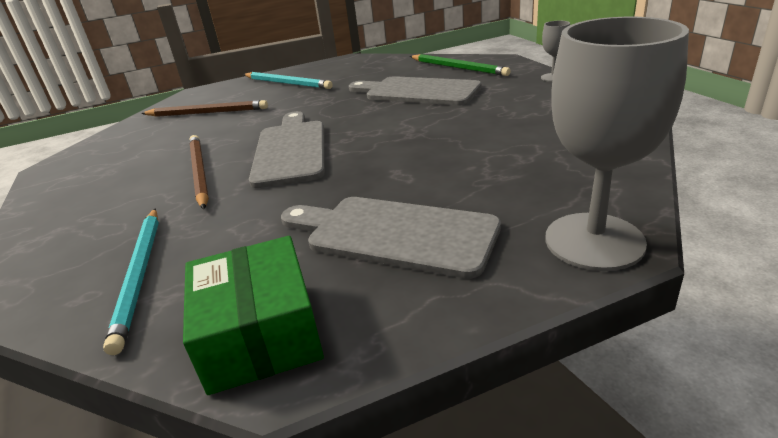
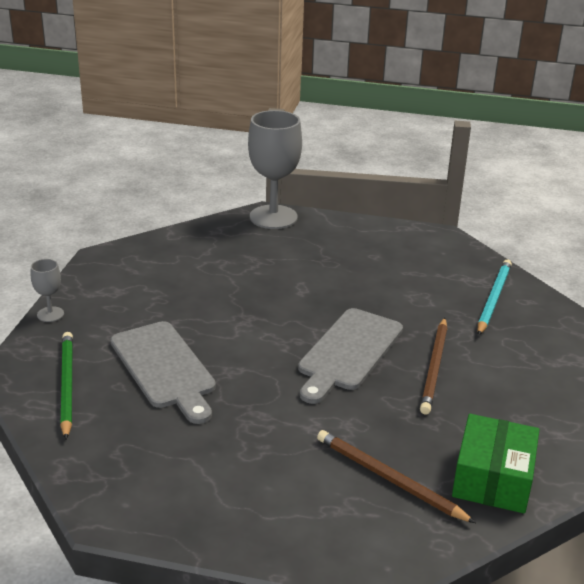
camera: 150 degrees left, 0 degrees up
green box [183,236,324,395] -> green box moved to [452,414,540,513]
turquoise pencil [243,72,333,89] -> none
grey cutting board [281,197,501,279] -> none

